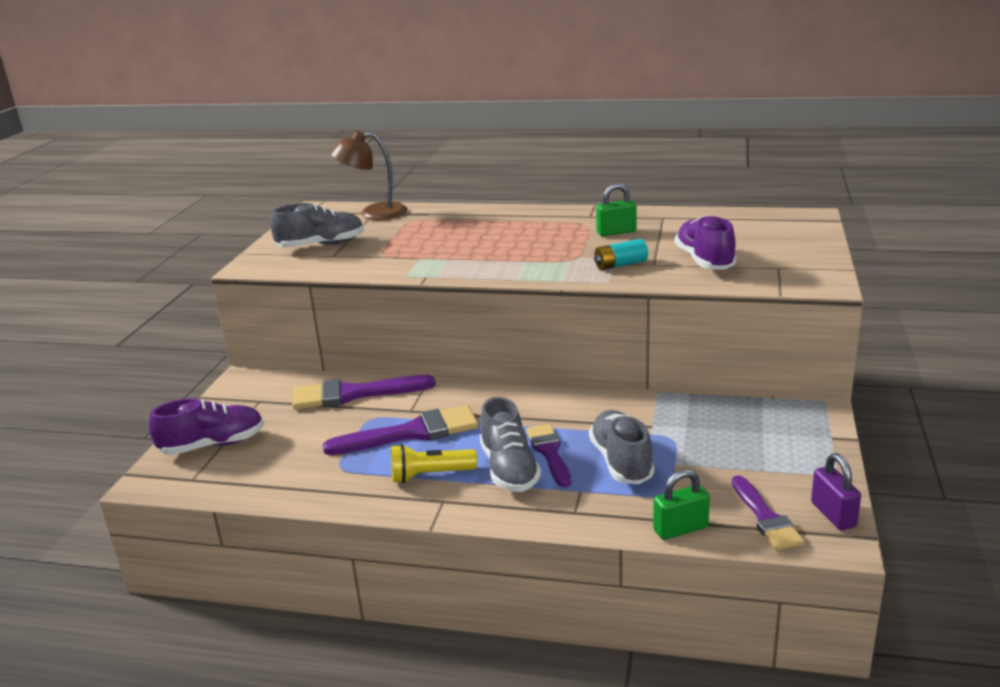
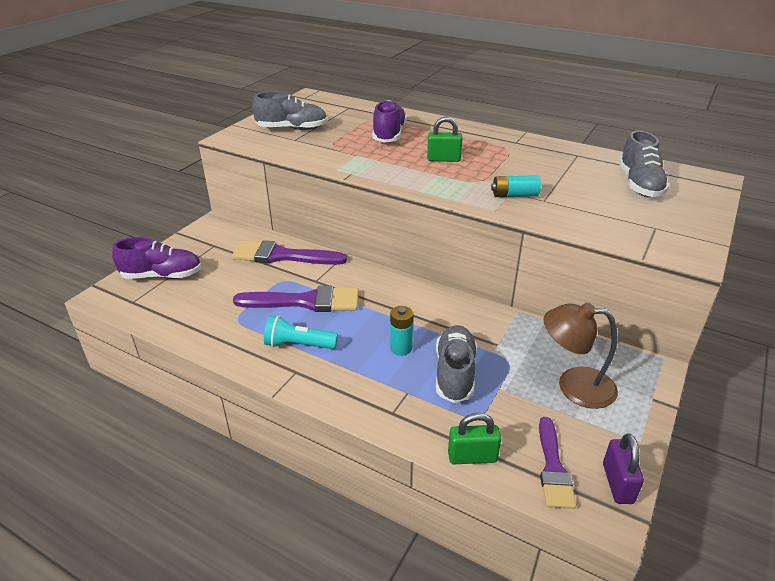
camera: 15 degrees right, 10 degrees up
brown lamp [330,131,407,220] -> brown lamp moved to [543,302,618,409]
yellow flashlight [391,444,477,483] -> turquoise flashlight [264,315,338,349]
grey shoe [480,397,541,492] -> grey shoe moved to [619,130,670,197]
purple brush [526,424,571,487] -> turquoise battery [390,306,413,356]
green padlock [596,183,637,236] -> green padlock moved to [427,117,462,162]
purple shoe [675,215,737,270] -> purple shoe moved to [372,100,407,143]

